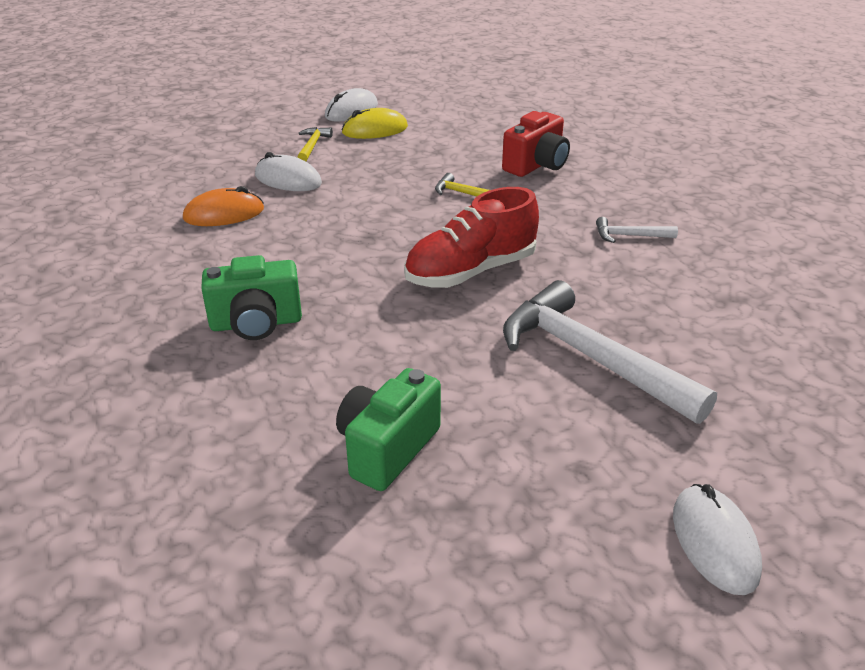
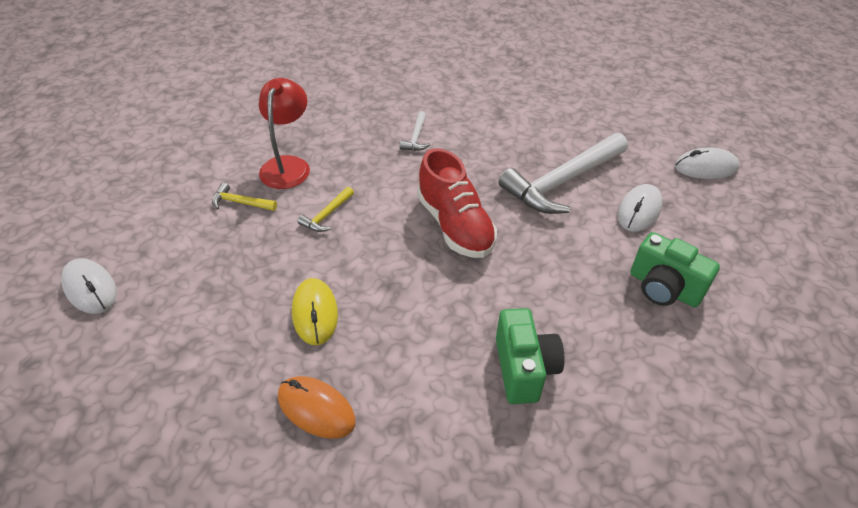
camera: 85 degrees left, 10 degrees up
orange mouse [183,186,264,226] -> orange mouse turned 45 degrees counterclockwise [278,376,356,439]
white mouse [255,152,322,191] -> white mouse moved to [618,184,663,232]
yellow hammer [297,127,333,161] -> yellow hammer moved to [212,183,277,211]
yellow mouse [341,108,408,139] -> yellow mouse moved to [292,278,338,345]
red camera [502,111,570,177] -> red lamp [259,78,310,189]

